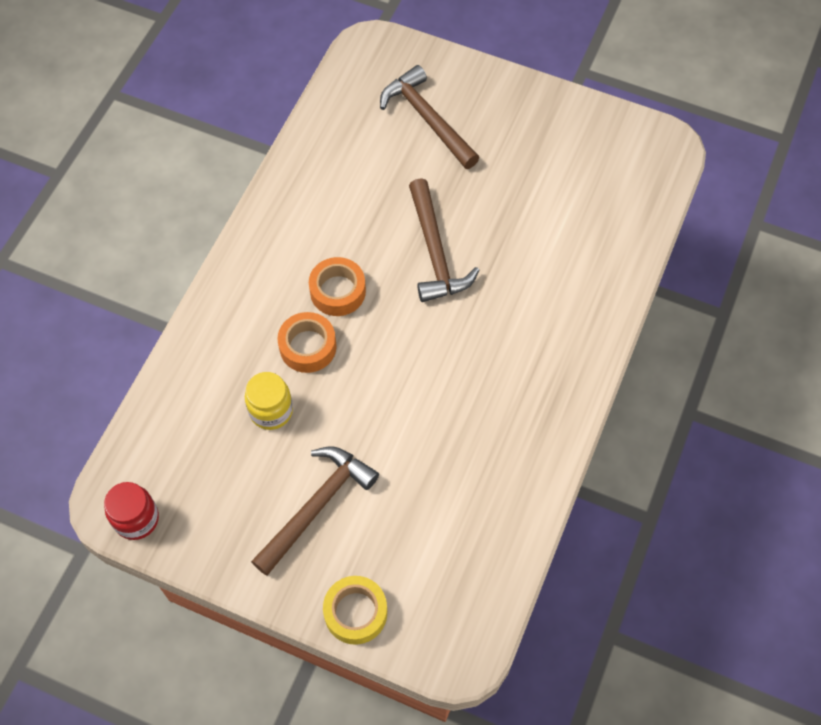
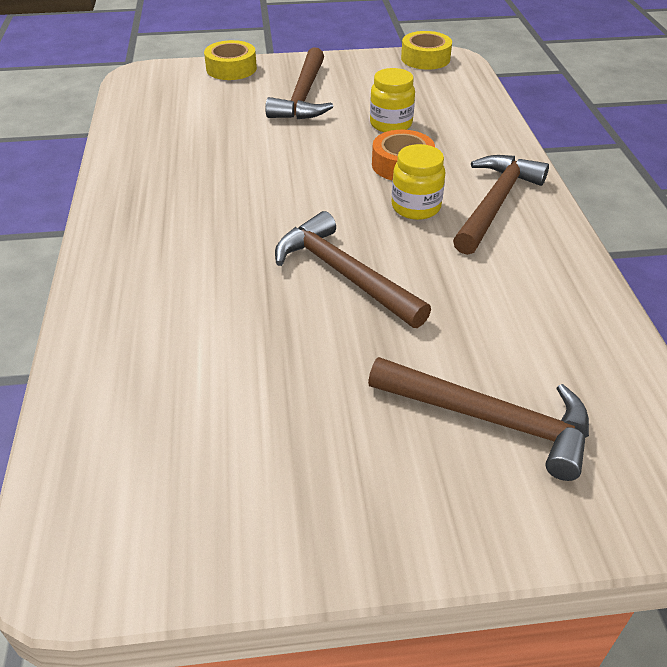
camera: 150 degrees right, 20 degrees down
red jar [104,482,159,540] -> yellow tape [401,31,452,70]
orange tape [309,257,366,316] -> yellow jar [391,144,445,220]
none -> brown hammer [453,155,549,255]

